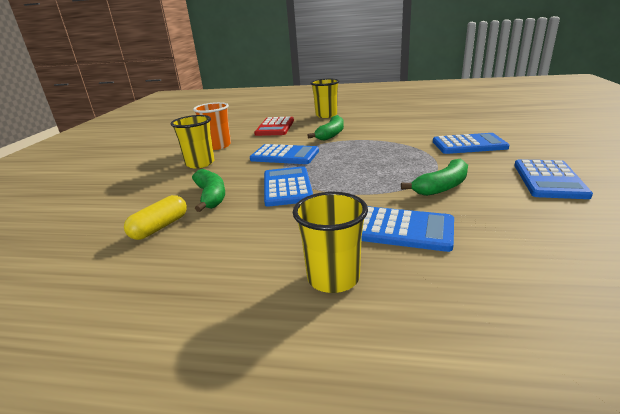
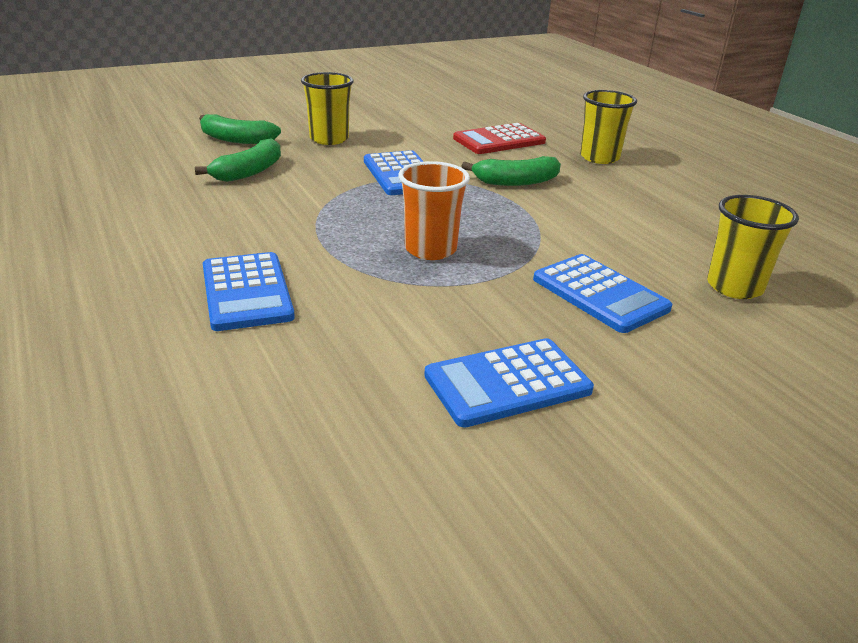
camera: 50 degrees right, 5 degrees up
yellow capsule [124,195,187,240] -> none
orange cup [193,102,231,150] -> orange cup moved to [398,161,470,260]
blue calculator [264,166,313,207] -> none
yellow cup [293,192,368,293] -> yellow cup moved to [707,195,799,299]
green banana [401,159,468,196] -> green banana moved to [199,114,281,144]

